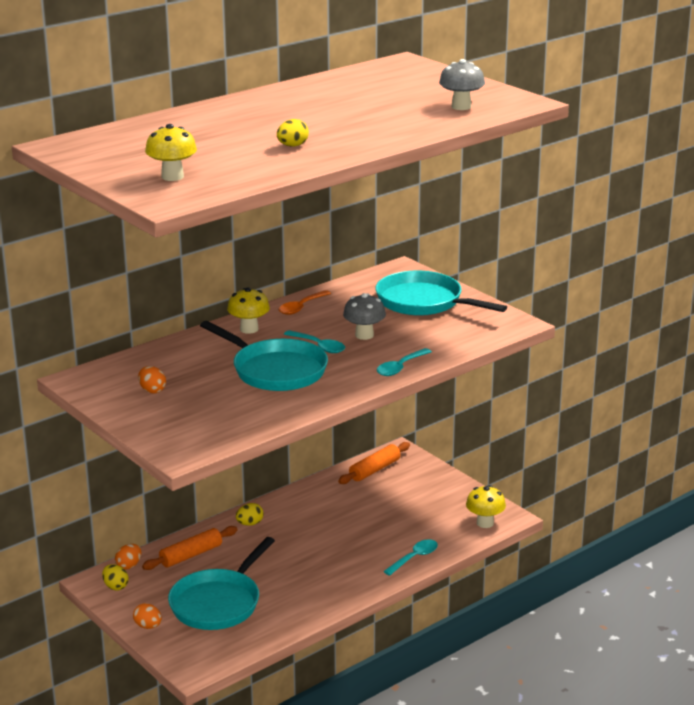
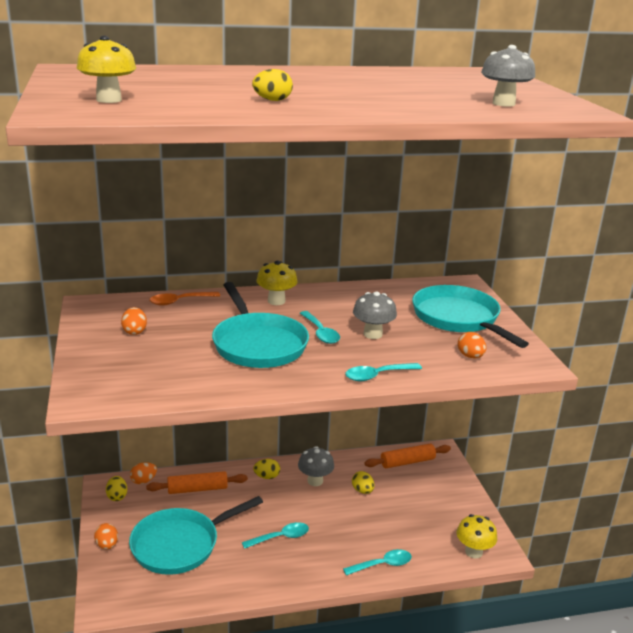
camera: 25 degrees right, 0 degrees up
orange spoon [279,290,331,315] -> orange spoon moved to [149,292,220,306]
none -> turquoise spoon [242,522,309,549]
none -> grey mushroom [298,446,334,486]
none -> yellow egg [352,471,374,494]
none -> orange egg [458,332,486,358]

